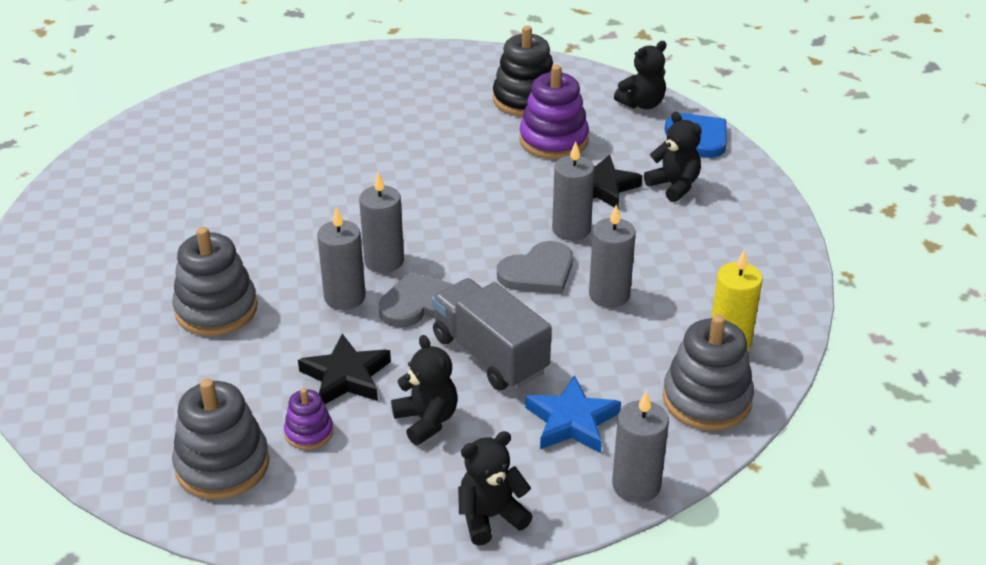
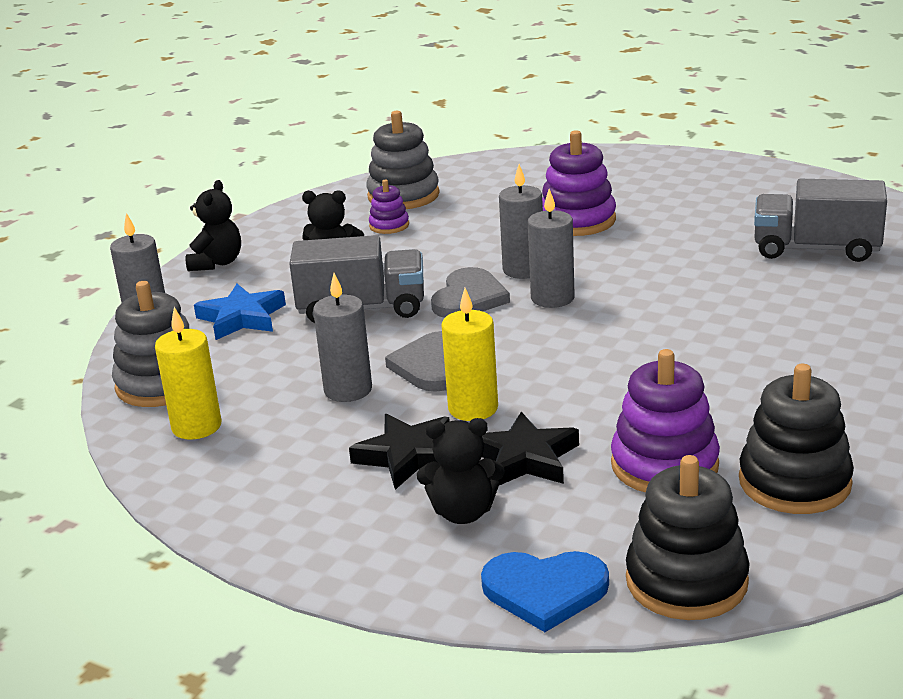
camera: 130 degrees right, 10 degrees down
grey stacking toy [172,227,258,336] -> purple stacking toy [542,130,616,236]
black star [298,334,391,404] -> black star moved to [349,414,450,490]
grey candle [552,141,595,241] -> yellow candle [441,288,498,421]
black teddy bear [614,41,666,109] -> black stacking toy [626,455,750,620]
none -> grey truck [754,179,887,262]

